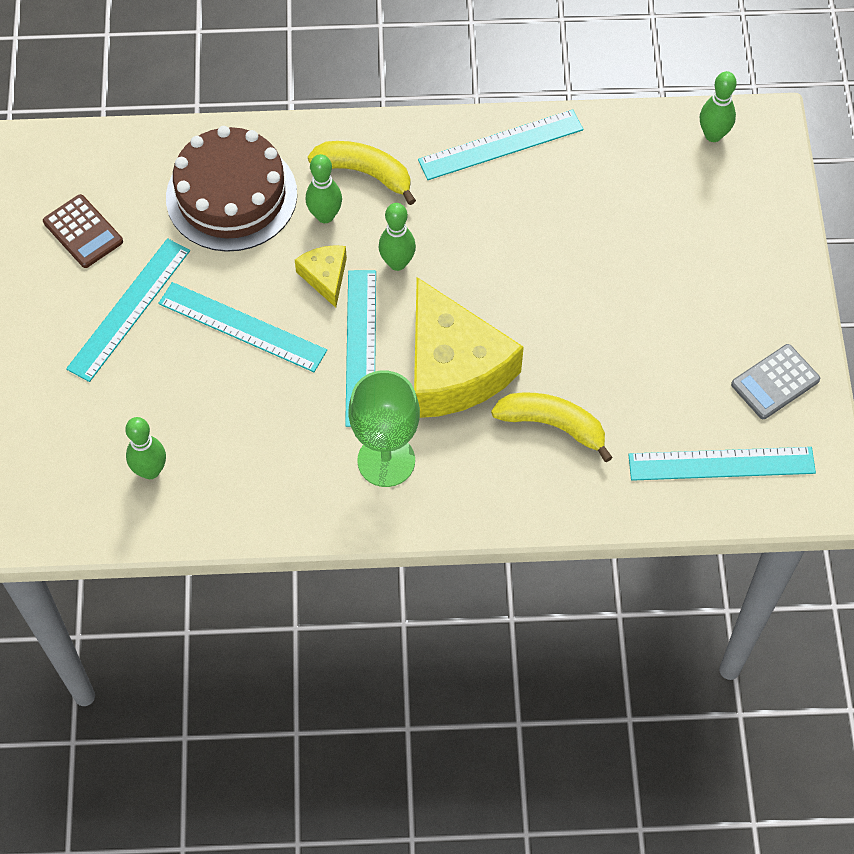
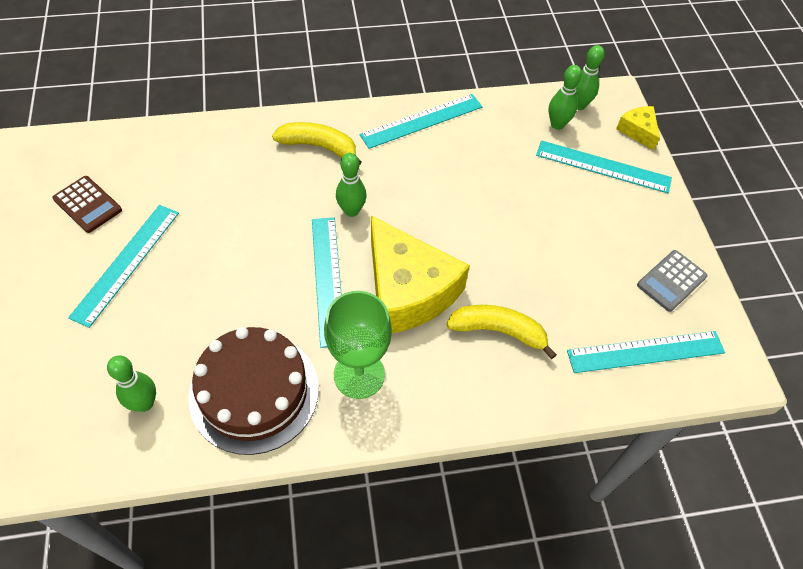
camera: 10 degrees left, 5 degrees down
turquoise ruler [158,282,327,372] -> turquoise ruler moved to [536,140,672,193]
brown cake [166,126,297,252] -> brown cake moved to [189,327,319,455]
yellow cheese [295,245,347,308] -> yellow cheese moved to [616,106,660,150]
green bowling pin [306,154,342,223] -> green bowling pin moved to [549,65,582,130]

